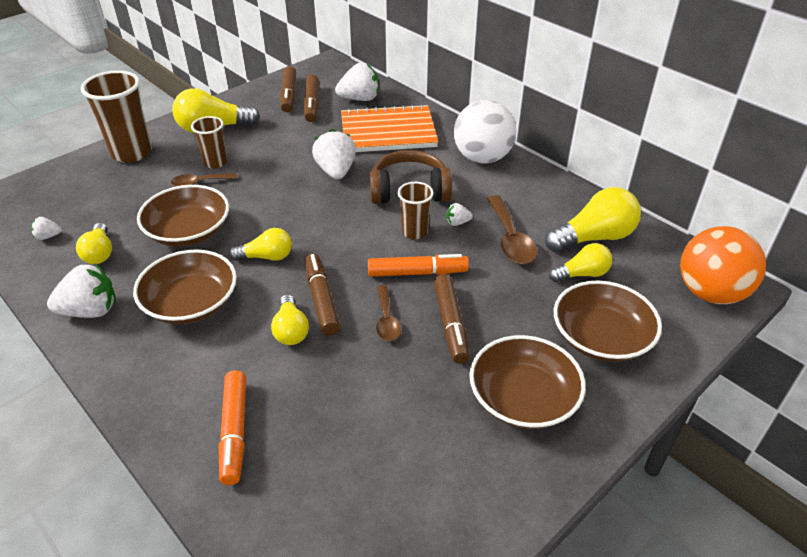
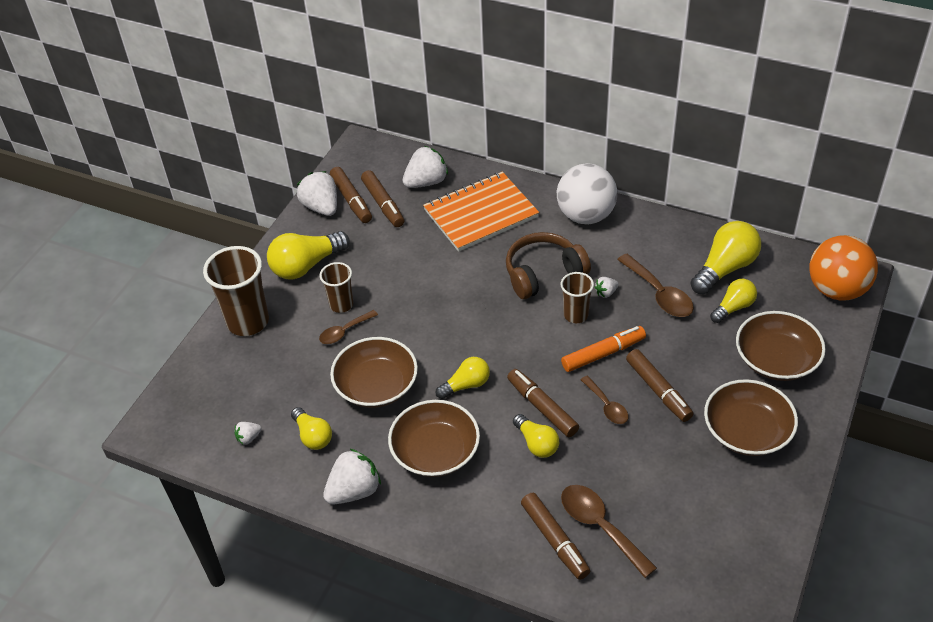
camera: 20 degrees left, 5 degrees up
orange marker [219,371,246,485] -> brown marker [521,493,590,580]
white strawberry [312,129,356,179] -> white strawberry moved to [297,171,337,216]
none -> brown spoon [561,485,657,578]

